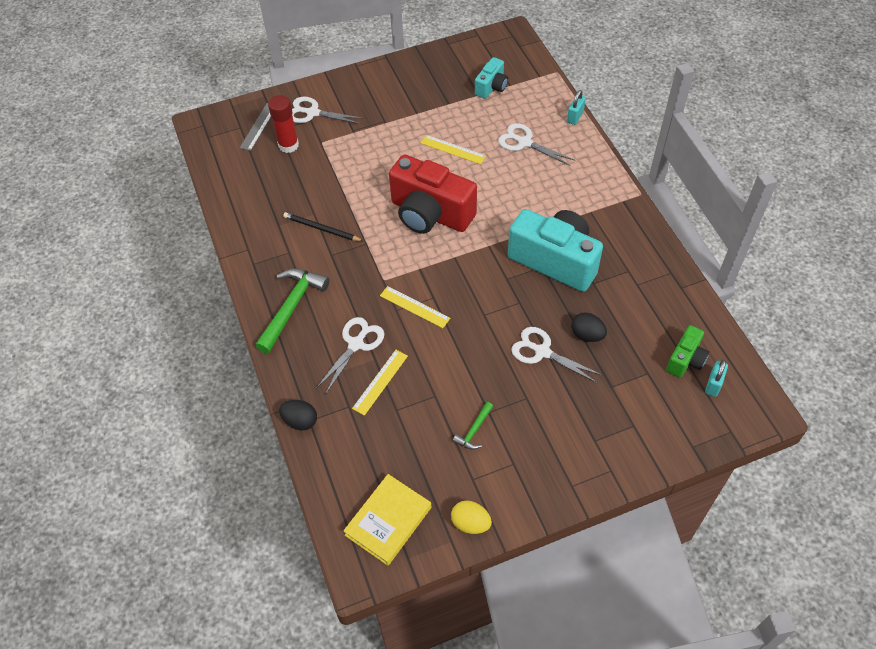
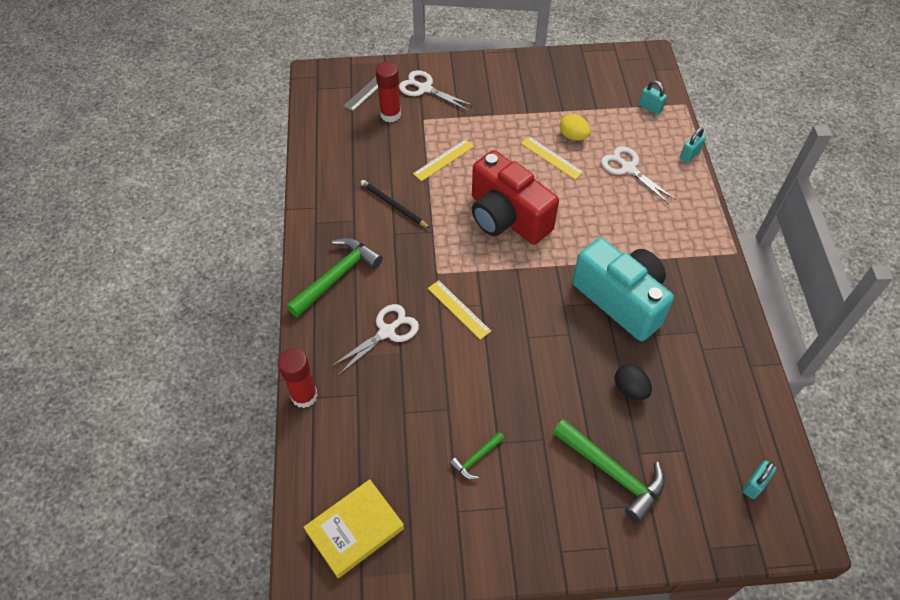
camera: 15 degrees right, 0 degrees up
black egg [279,400,317,431] -> red glue stick [278,349,318,408]
yellow ruler [352,350,408,416] -> yellow ruler moved to [413,139,474,181]
yellow egg [451,500,492,534] -> yellow egg moved to [560,114,591,141]
turquoise camera [475,57,508,99] -> none
white scissors [511,327,603,383] -> none
green camera [666,325,709,378] -> none
none -> green hammer [553,419,665,523]
none -> turquoise padlock [639,80,667,115]

